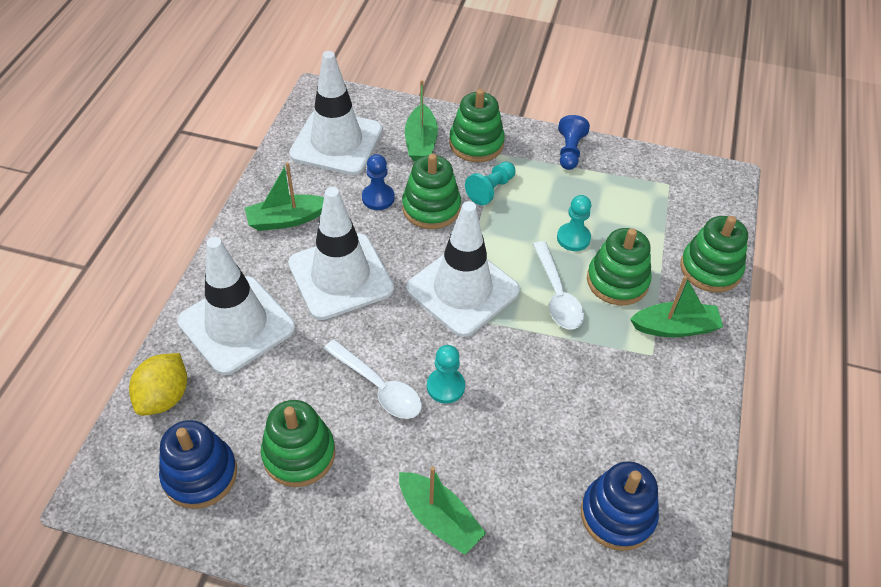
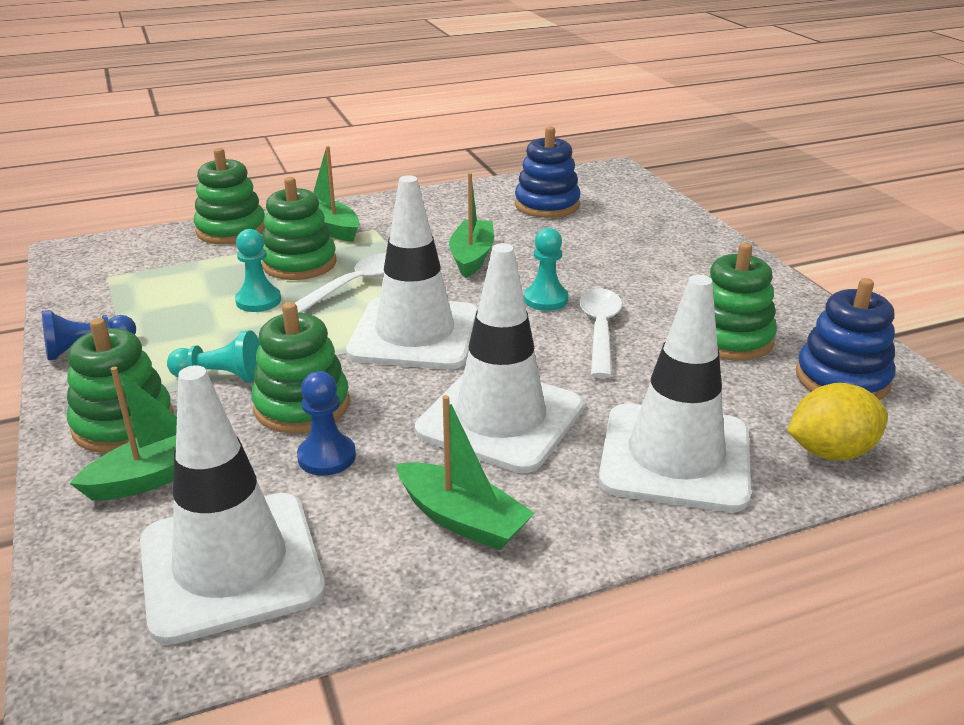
camera: 125 degrees left, 20 degrees down
green boat [399,466,486,555] -> green boat moved to [449,173,494,278]

